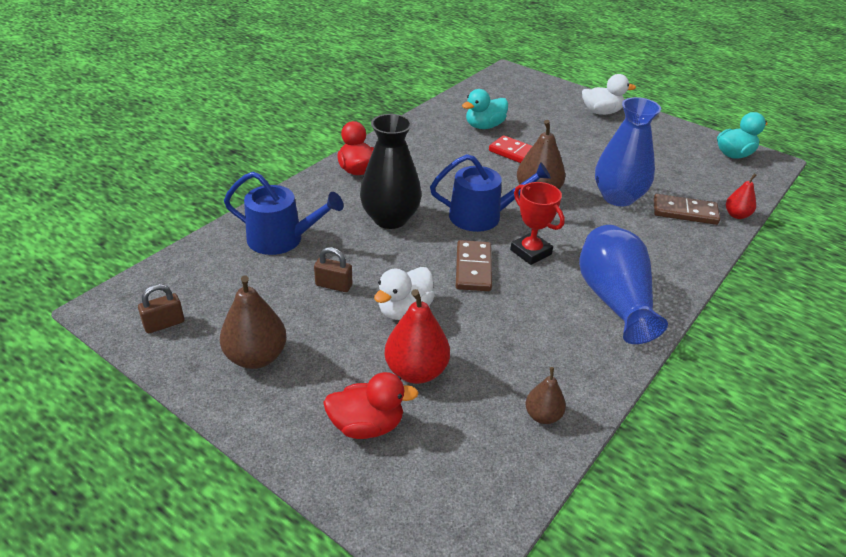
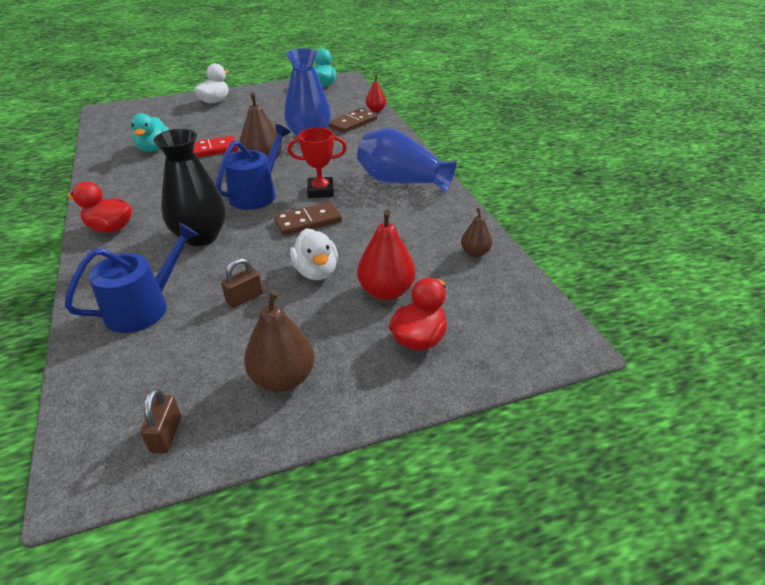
camera: 55 degrees left, 0 degrees up
brown domino [456,240,492,291] -> brown domino turned 60 degrees counterclockwise [274,202,342,236]

